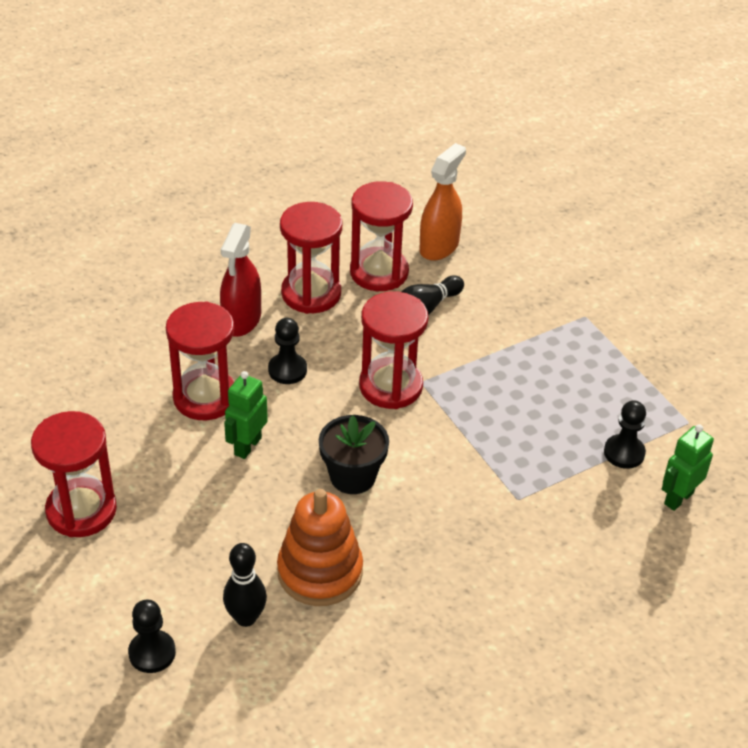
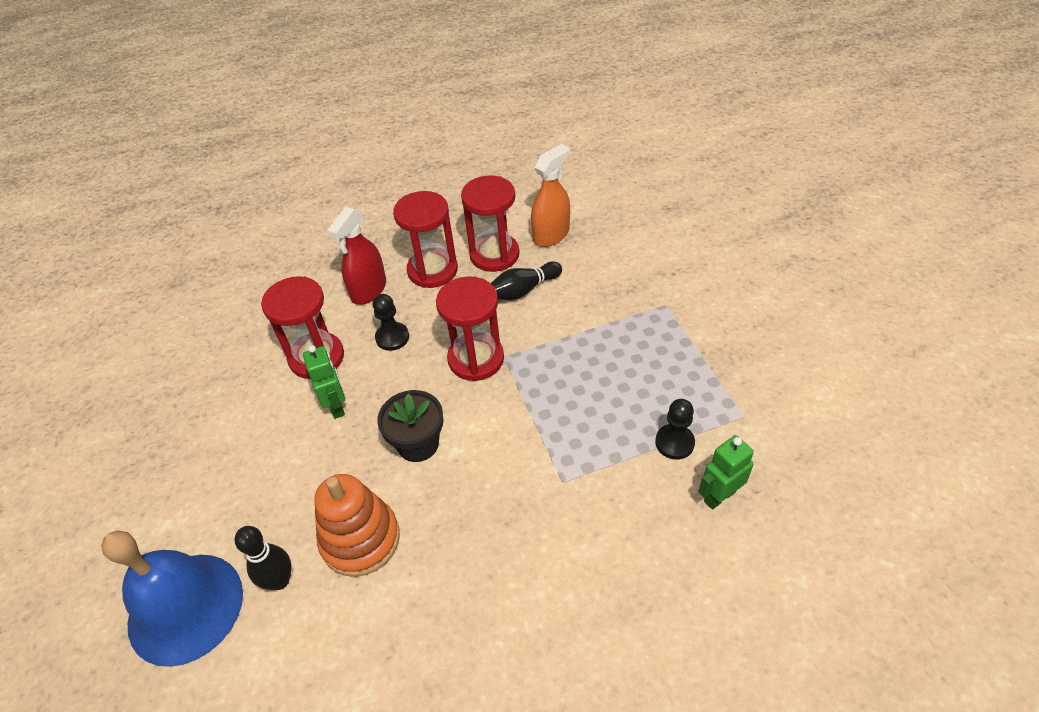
camera: 15 degrees right, 5 degrees up
red hourglass [31,411,117,537] -> none
black pawn [128,599,176,673] -> blue bell [101,530,243,667]
green robot [224,371,268,459] -> green robot turned 120 degrees clockwise [303,345,345,419]

